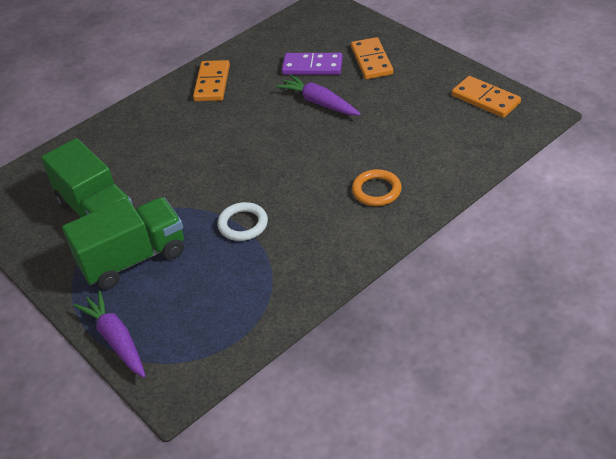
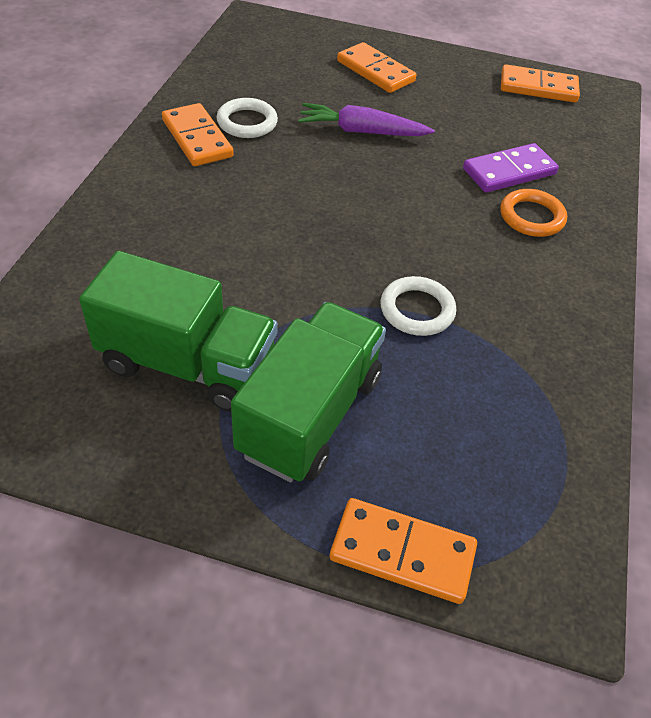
camera: 40 degrees left, 5 degrees up
purple carrot [74,290,145,378] -> orange domino [330,498,477,604]
purple domino [282,53,343,75] -> purple domino moved to [463,143,559,192]
none -> white ring [216,98,278,138]

